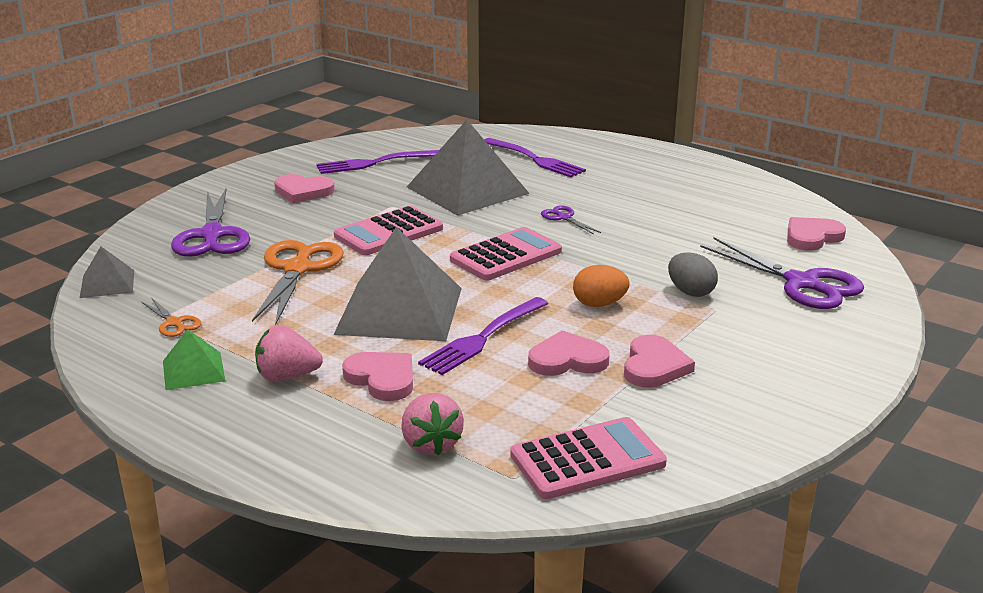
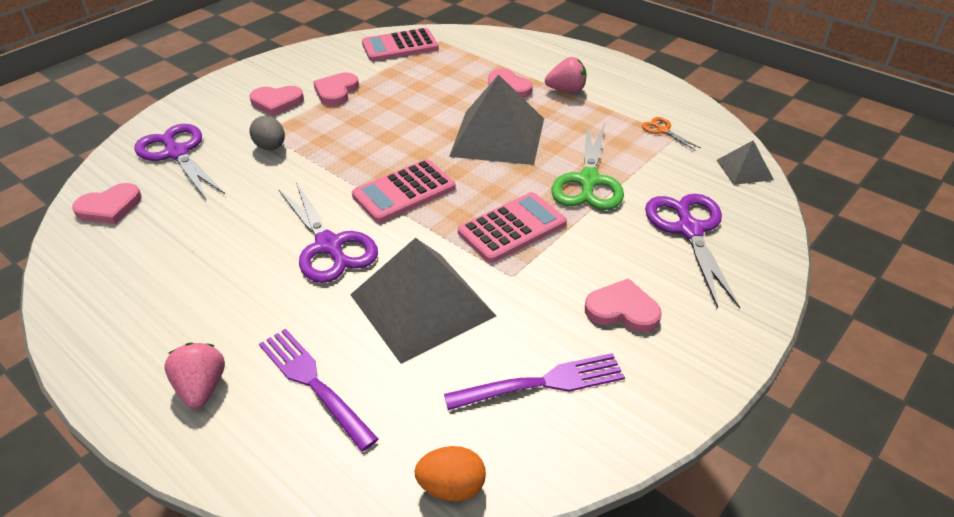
camera: 175 degrees left, 15 degrees up
green pyramid [163,329,225,390] -> none
orange scissors [252,240,344,326] -> green scissors [551,123,624,210]
pink strawberry [401,393,464,455] -> pink strawberry moved to [164,343,225,409]
purple fork [418,297,548,375] -> none
pink heart [528,331,609,376] -> pink heart moved to [250,86,304,116]
purple scissors [541,205,601,234] -> purple scissors [278,182,378,283], size x2.12
orange egg [573,265,629,307] -> orange egg moved to [415,446,486,501]

